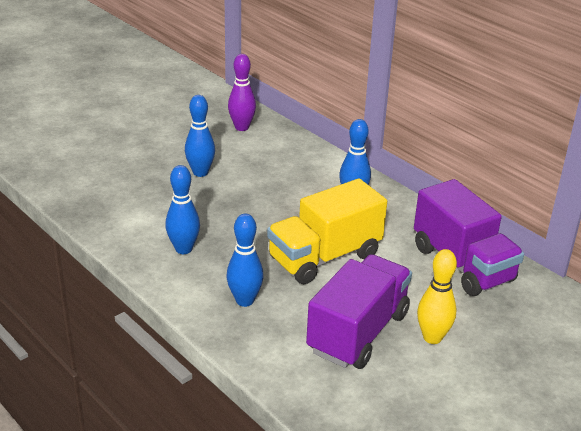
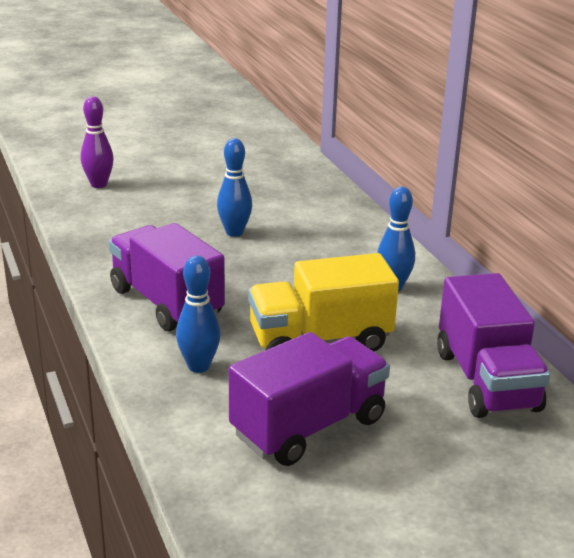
camera: 20 degrees right, 5 degrees down
blue bowling pin [165,165,200,254] -> purple truck [109,223,225,331]
purple bowling pin [228,54,256,131] -> purple bowling pin moved to [81,96,114,188]
yellow bowling pin [417,249,457,344] -> none

